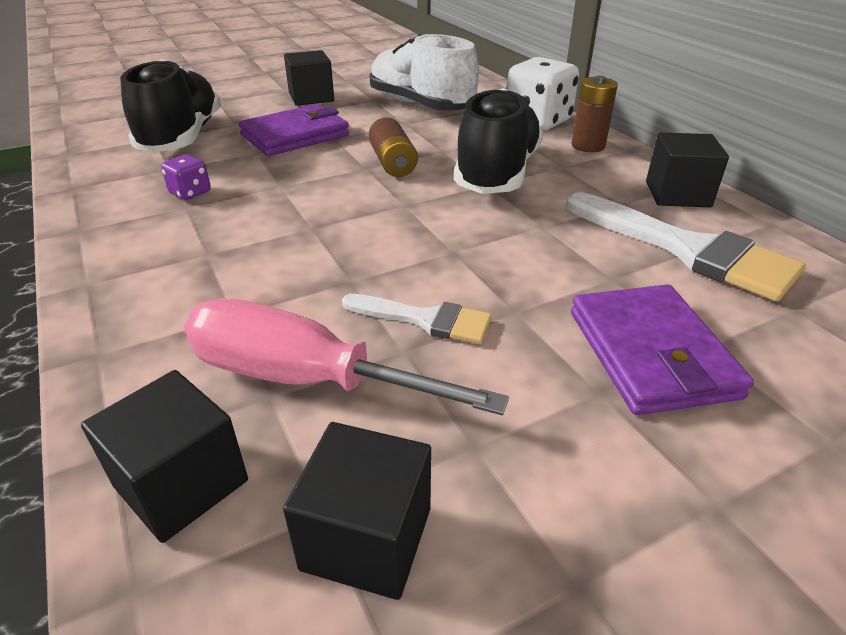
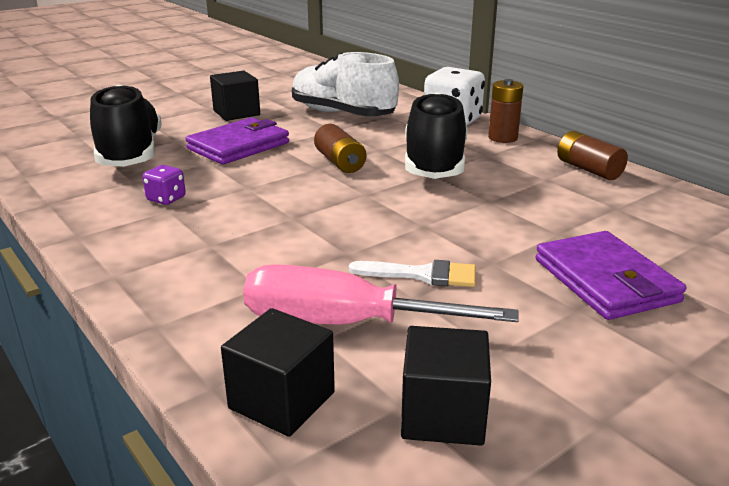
camera: 10 degrees left, 10 degrees down
white brush [566,192,806,302] -> none
black cube [646,132,729,207] -> brown battery [557,131,628,180]

